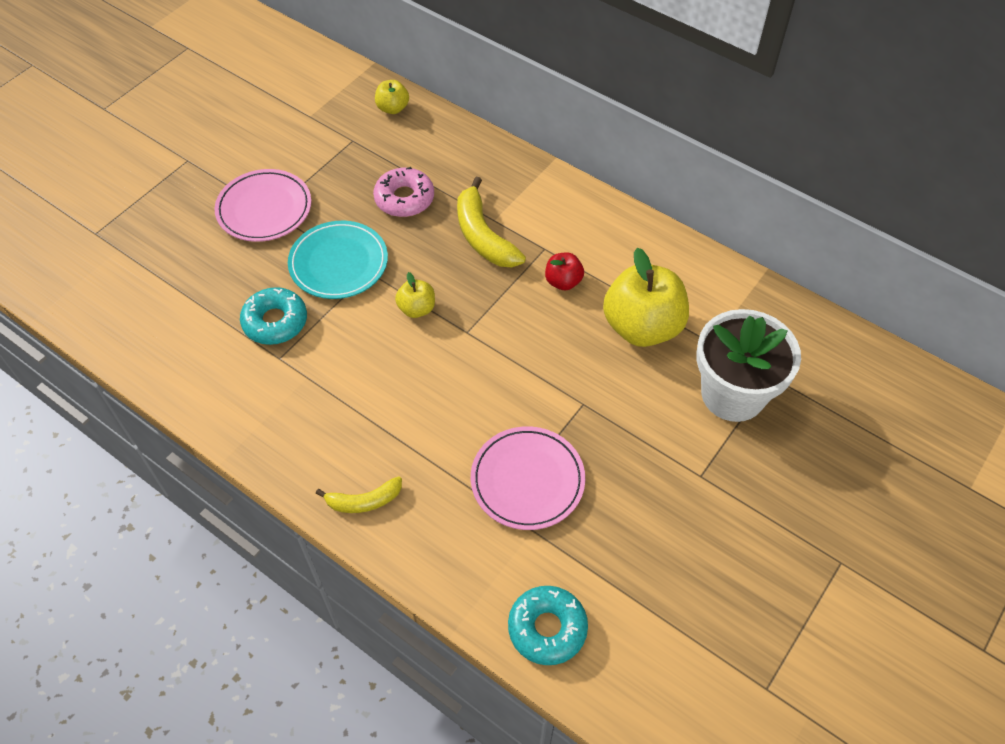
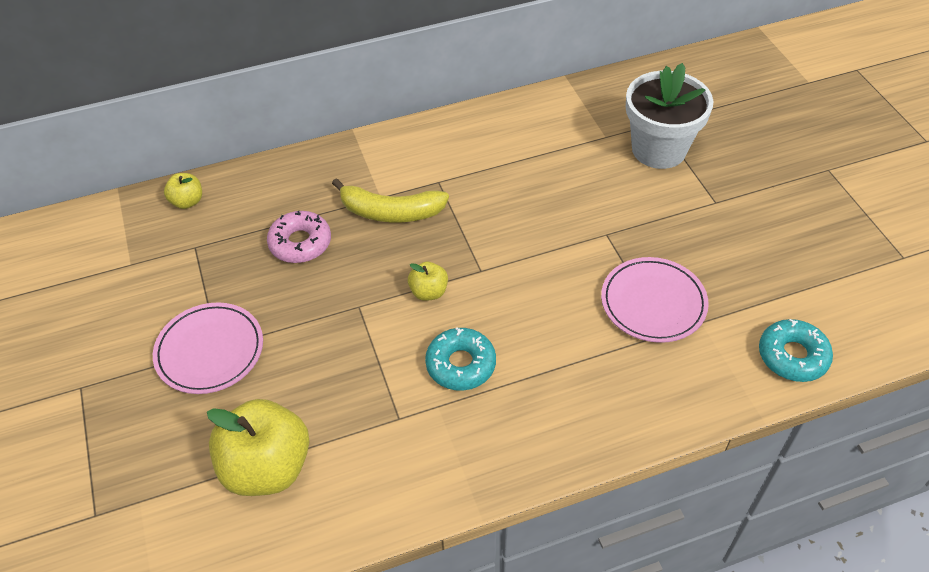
camera: 55 degrees left, 5 degrees down
turquoise donut [240,287,307,345] -> turquoise donut moved to [425,327,496,391]
turquoise plate [288,221,388,299] -> none
yellow banana [316,476,402,513] -> none
red apple [545,252,584,290] -> none
yellow apple [603,248,689,347] -> yellow apple moved to [207,399,309,496]

